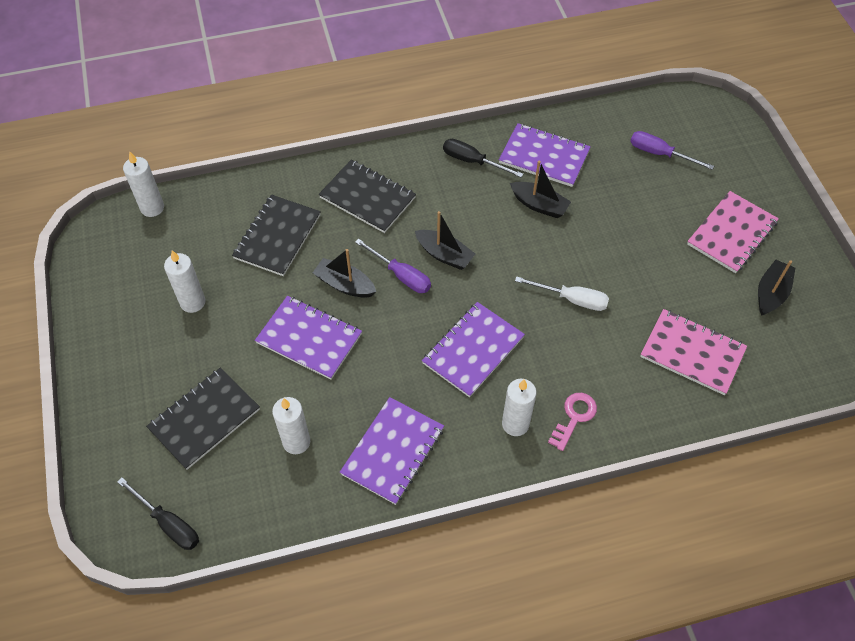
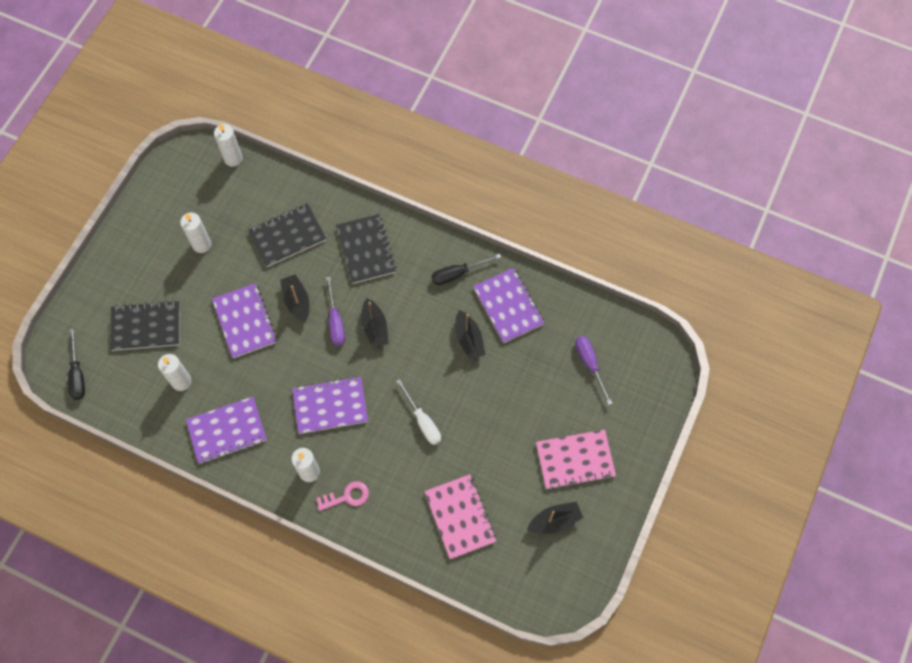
camera: 40 degrees right, 10 degrees up
black screwdriver [443,139,523,177] -> black screwdriver turned 90 degrees counterclockwise [432,254,501,285]

